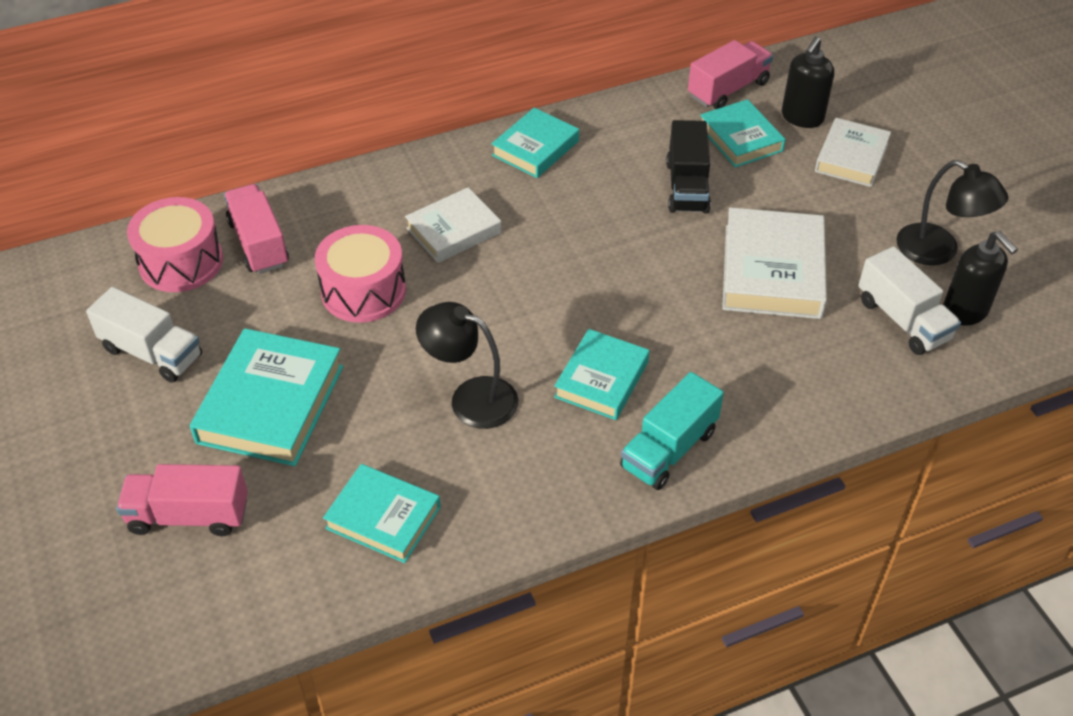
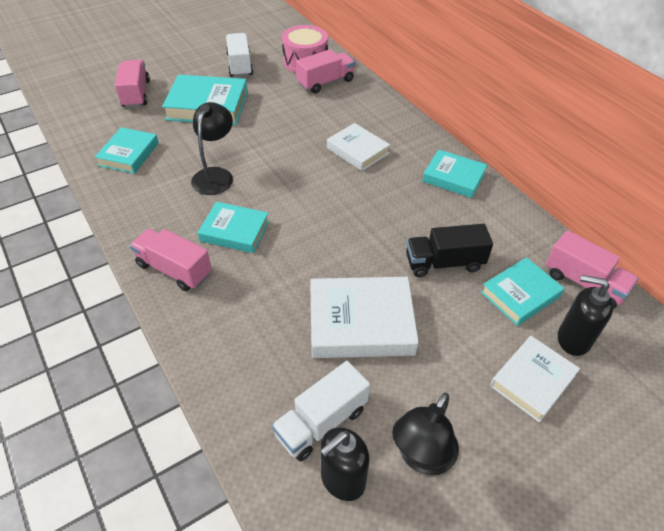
camera: 80 degrees right, 0 degrees up
white truck [86,287,202,383] -> white truck turned 150 degrees clockwise [226,33,253,77]
pink drum [315,225,406,323] -> none
turquoise truck [620,372,724,490] -> pink truck [130,229,212,291]
white book [815,118,891,187] -> white book turned 60 degrees counterclockwise [490,336,580,422]

